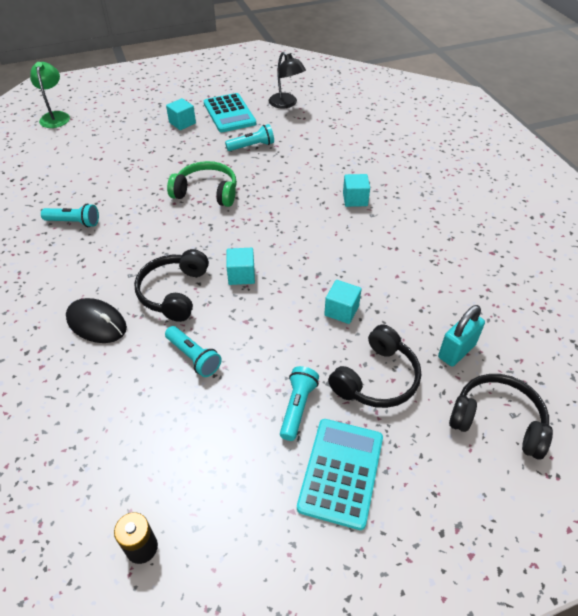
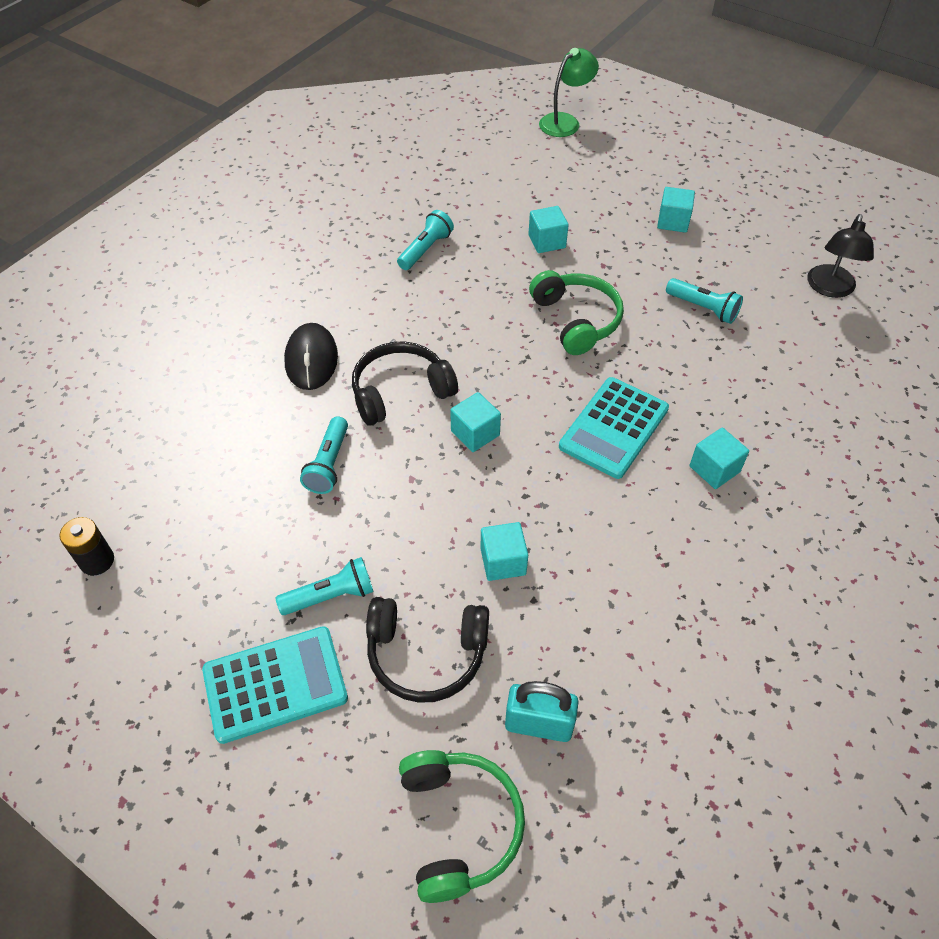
camera: 55 degrees right, 5 degrees up
turquoise flashlight [41,204,99,227] -> turquoise flashlight turned 120 degrees counterclockwise [397,210,454,270]
turquoise calculator [204,93,256,132] -> turquoise calculator moved to [559,377,669,479]
black headphones [449,374,553,459] -> green headphones [399,750,525,903]
none -> turquoise cube [528,206,569,253]

